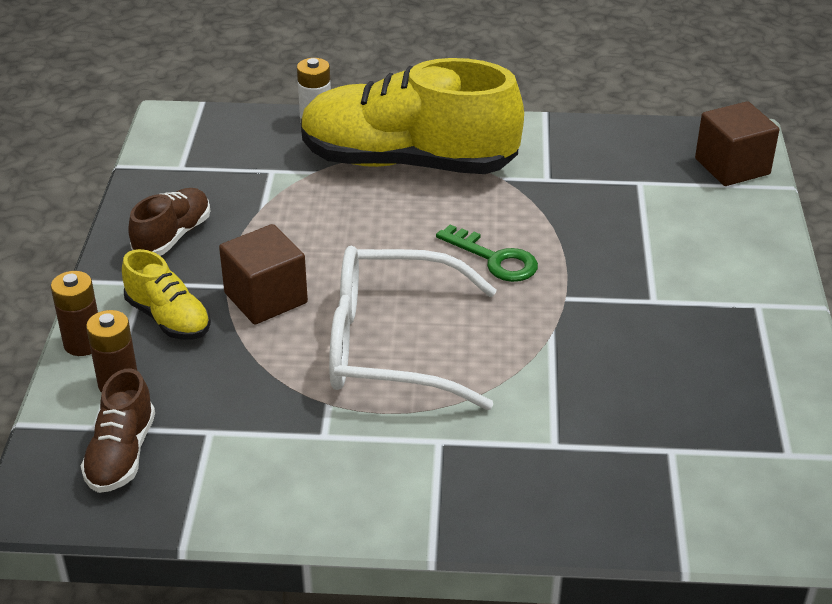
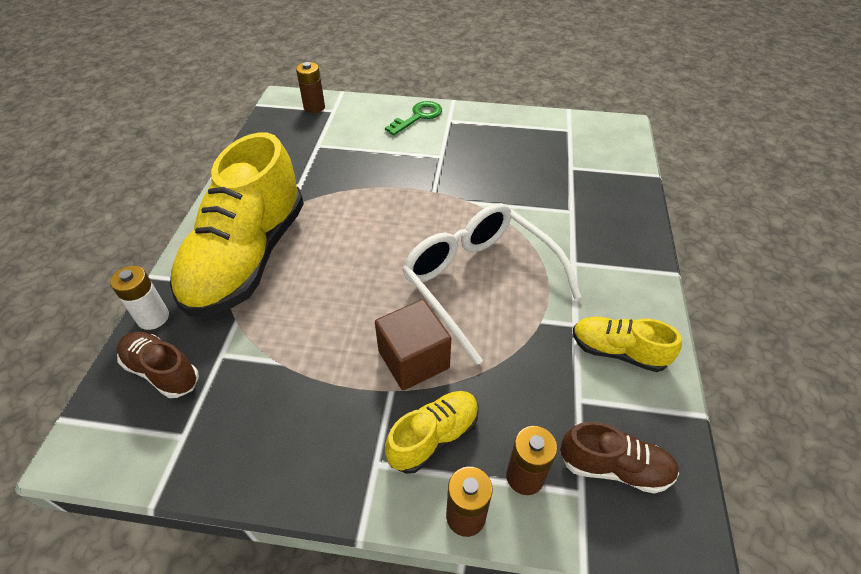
camera: 85 degrees left, 10 degrees up
brown shoe [128,188,210,256] -> brown shoe moved to [117,332,199,398]
white glasses [329,246,496,410] -> white glasses turned 135 degrees clockwise [402,203,581,365]
green key [436,225,538,282] -> green key moved to [385,101,442,135]
brown cube [695,101,779,186] -> brown battery [296,62,325,113]
none -> yellow shoe [573,317,682,372]

